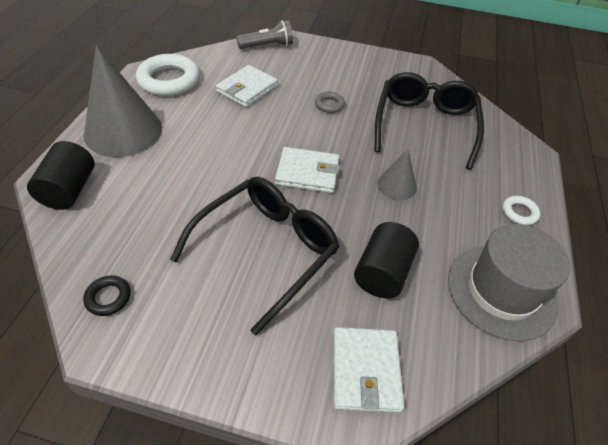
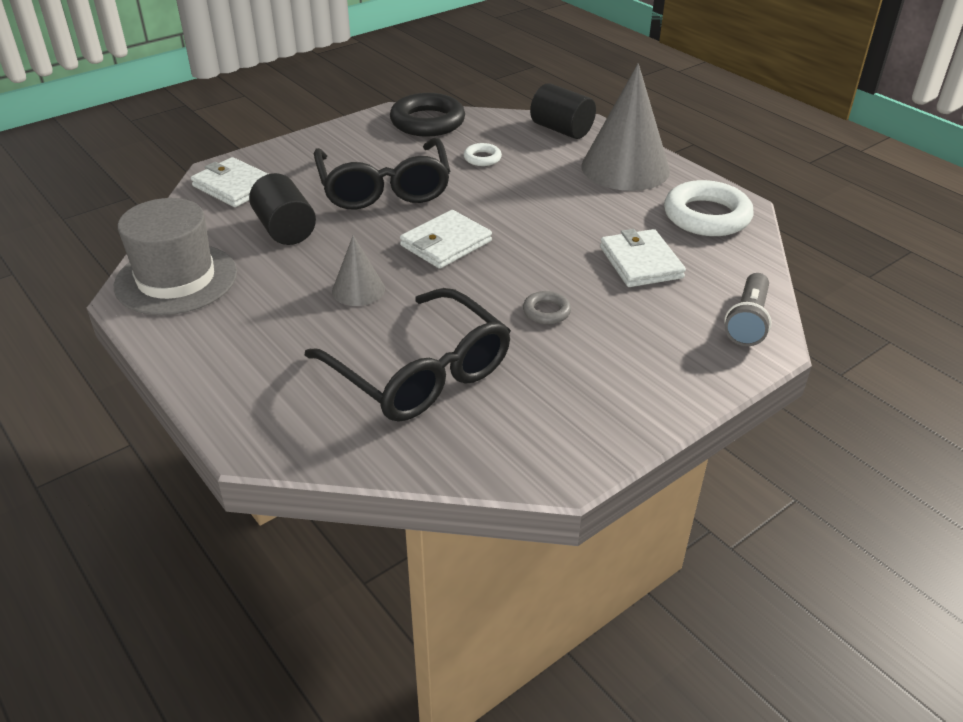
camera: 130 degrees right, 10 degrees down
black ring [83,275,131,316] -> black ring [390,93,465,137], size x2.10
white ring [502,196,540,225] -> white ring moved to [464,143,502,166]

